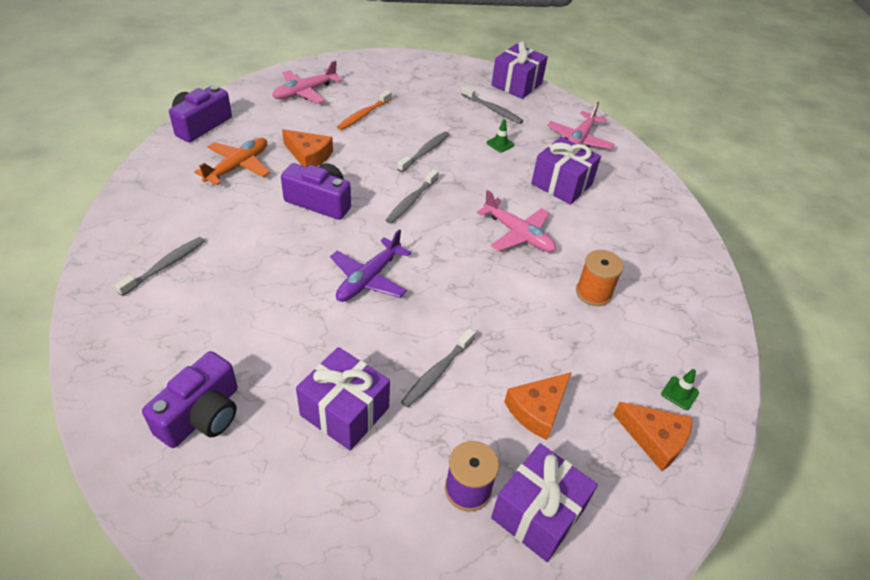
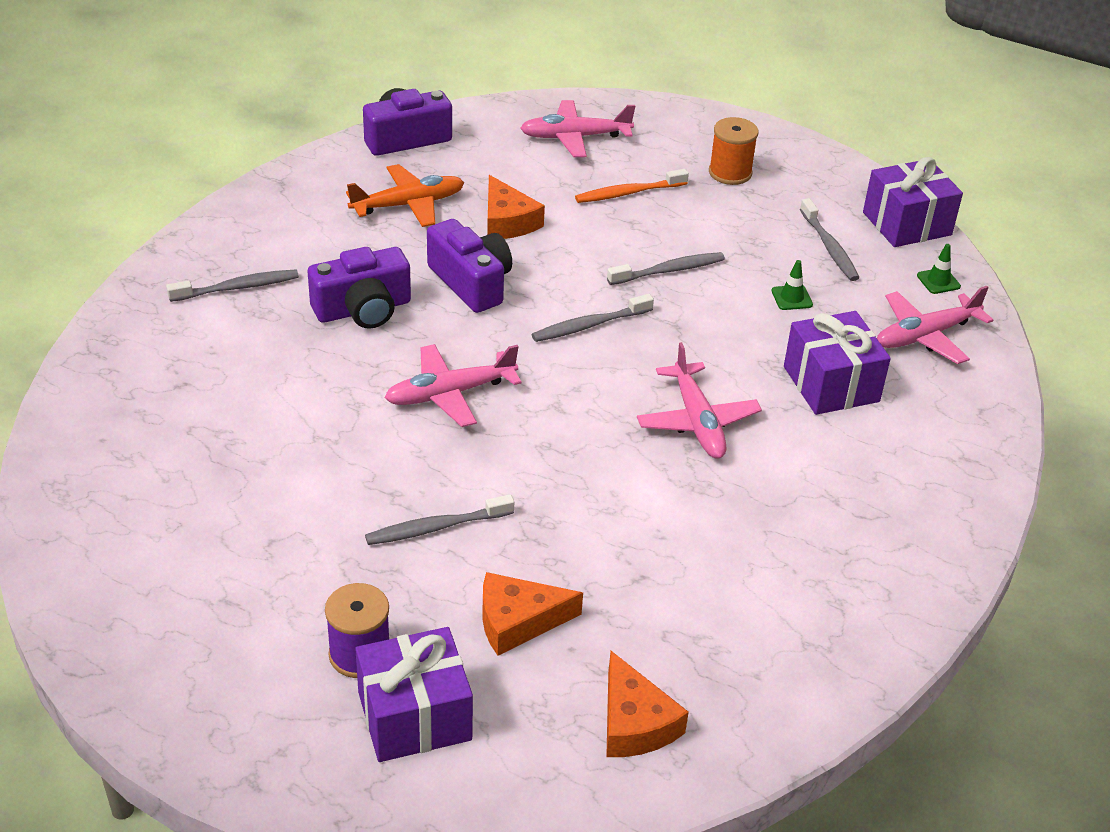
camera: 35 degrees right, 5 degrees down
purple camera [142,351,238,448] -> purple camera moved to [308,247,411,329]
purple gift [296,347,390,451] -> none
purple plane [330,229,411,302] -> pink plane [385,344,522,427]
orange spool [576,250,624,306] -> orange spool moved to [709,117,758,185]
green traffic cone [661,369,699,410] -> green traffic cone moved to [917,244,961,294]

